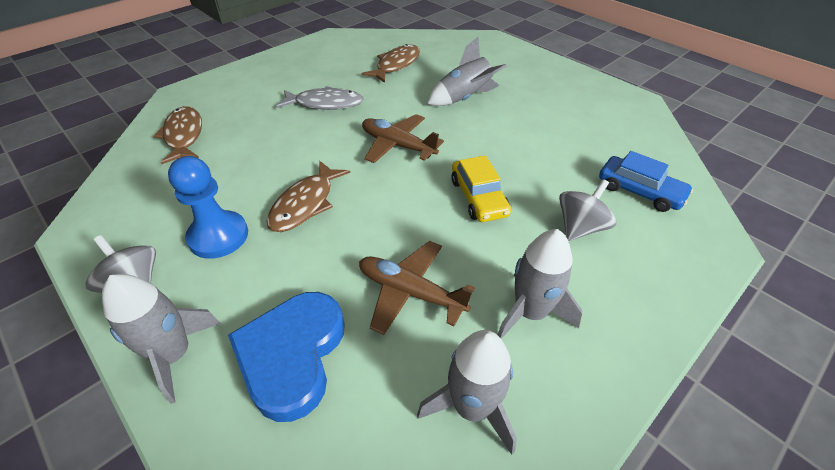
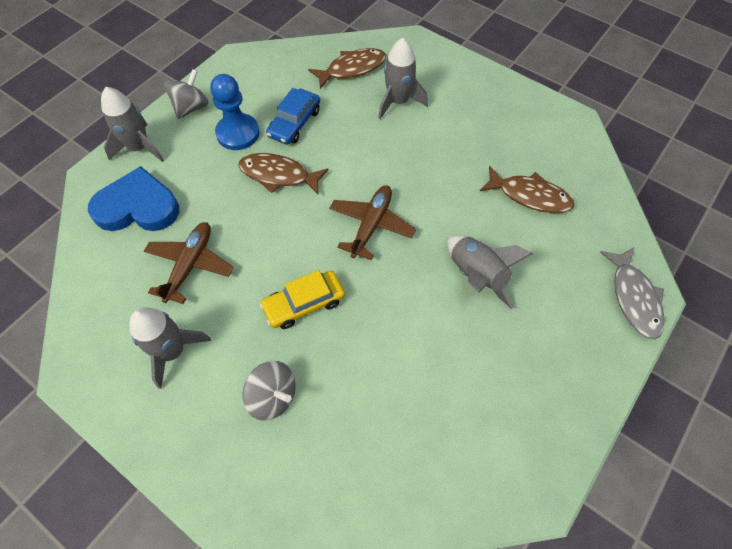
camera: 80 degrees right, 15 degrees up
grey fish [276,86,364,110] -> grey fish moved to [600,247,665,339]
grey rocket [417,330,517,455] -> grey rocket moved to [378,38,428,119]
blue car [599,151,693,212] -> blue car moved to [266,88,320,145]

